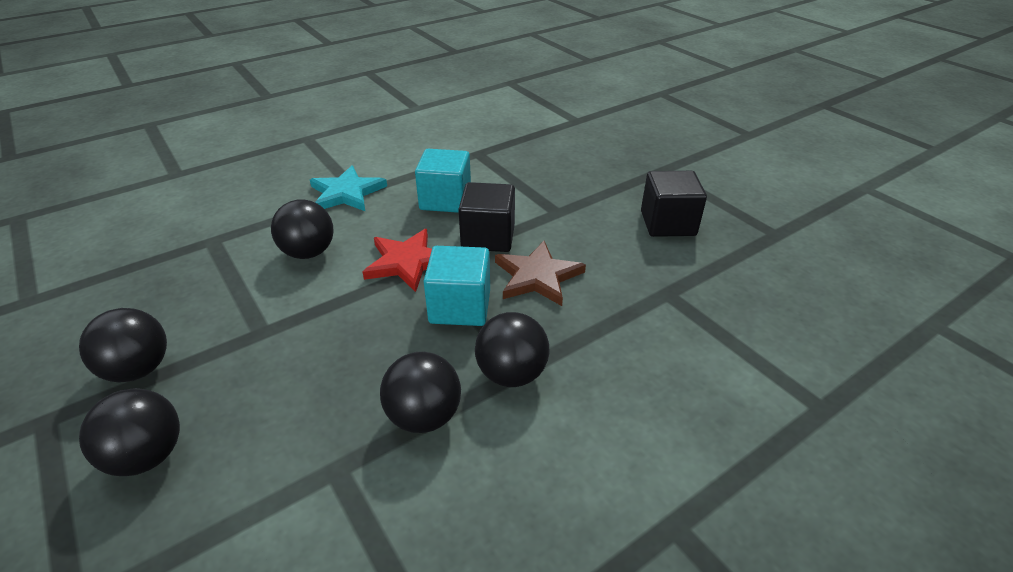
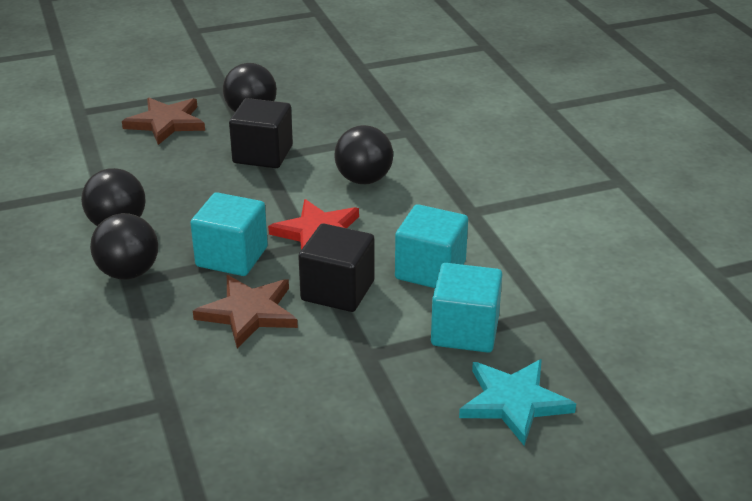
camera: 105 degrees right, 5 degrees down
black ball [79,388,180,476] -> brown star [122,98,205,145]
turquoise star [310,165,387,211] -> turquoise star moved to [459,359,576,446]
black cube [641,171,707,237] -> black cube moved to [229,98,293,168]
none -> turquoise cube [431,263,502,353]

